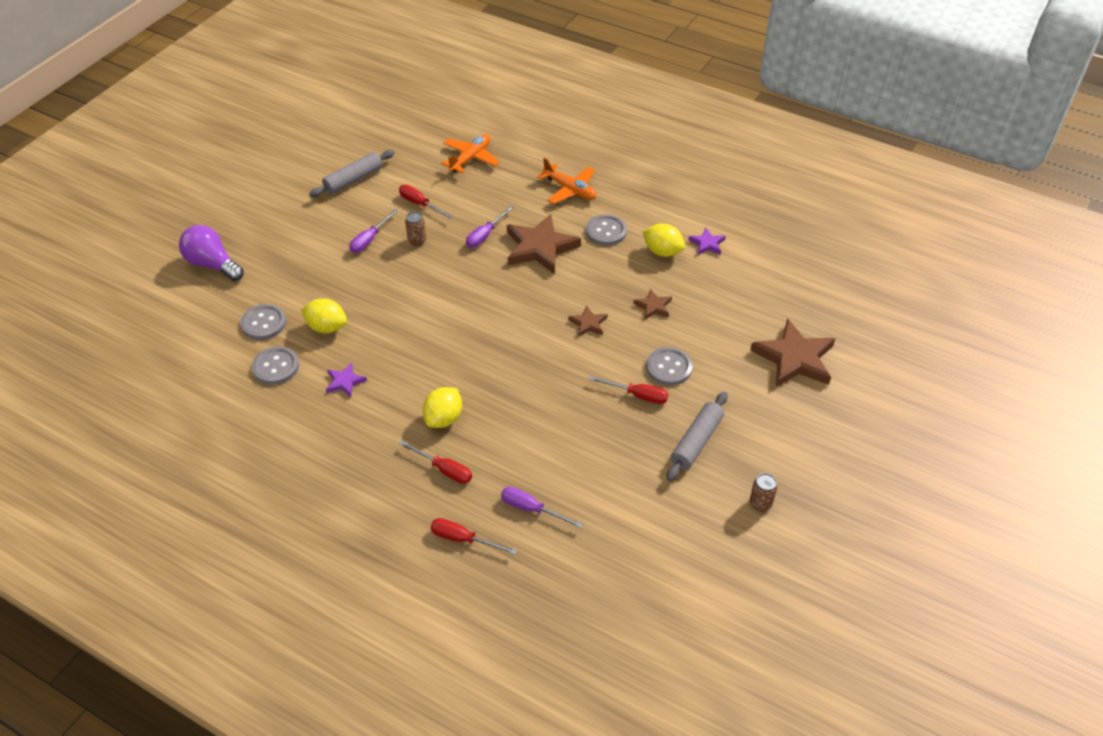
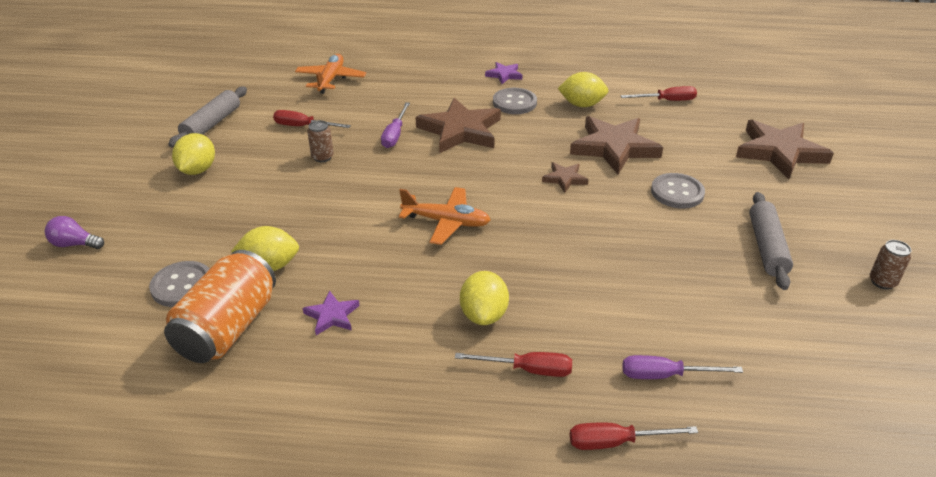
camera: 25 degrees left, 10 degrees down
purple light bulb [179,225,244,281] -> purple light bulb [45,216,104,249], size x0.57
grey button [252,347,299,385] -> orange can [164,250,276,363]
purple screwdriver [349,209,399,253] -> none
orange plane [538,158,596,204] -> orange plane moved to [399,187,491,245]
red screwdriver [589,376,668,404] -> red screwdriver moved to [621,86,697,101]
brown star [633,289,672,319] -> brown star [570,116,663,174], size x2.08
purple star [688,228,726,255] -> purple star moved to [485,62,522,84]
none -> yellow lemon [172,133,215,175]

